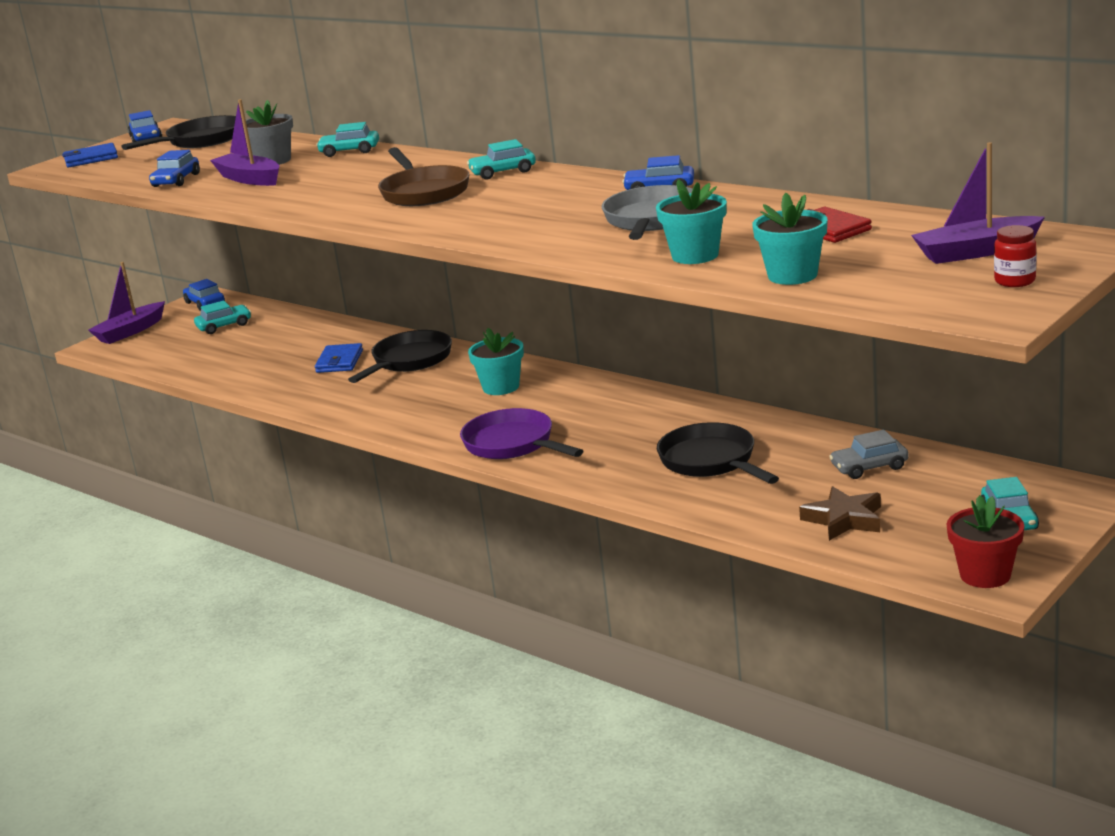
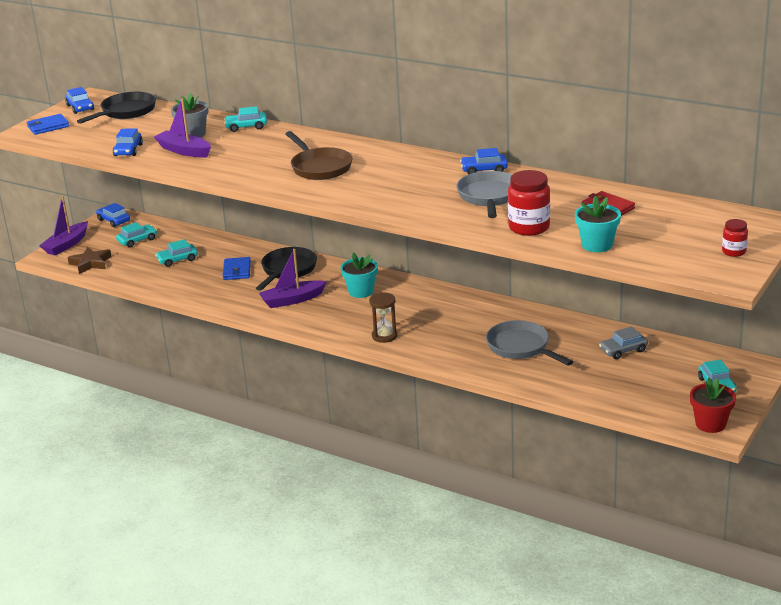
camera: 10 degrees left, 5 degrees up
purple pan [460,408,583,459] -> brown hourglass [369,293,398,343]
turquoise car [467,139,536,180] -> turquoise car moved to [155,239,198,267]
turquoise flower pot [656,179,727,264] -> red jar [508,170,550,236]
black pan [657,422,779,484] -> grey pan [486,320,573,366]
brown star [799,486,881,541] -> brown star moved to [67,247,112,274]
purple boat [911,142,1045,264] -> purple boat moved to [259,249,327,308]

